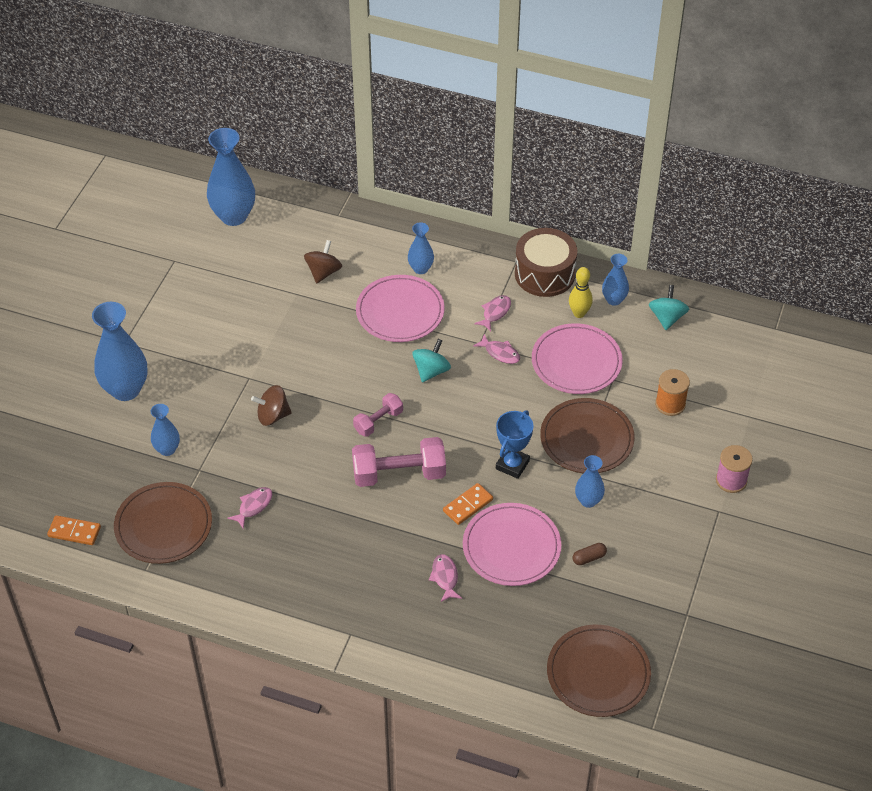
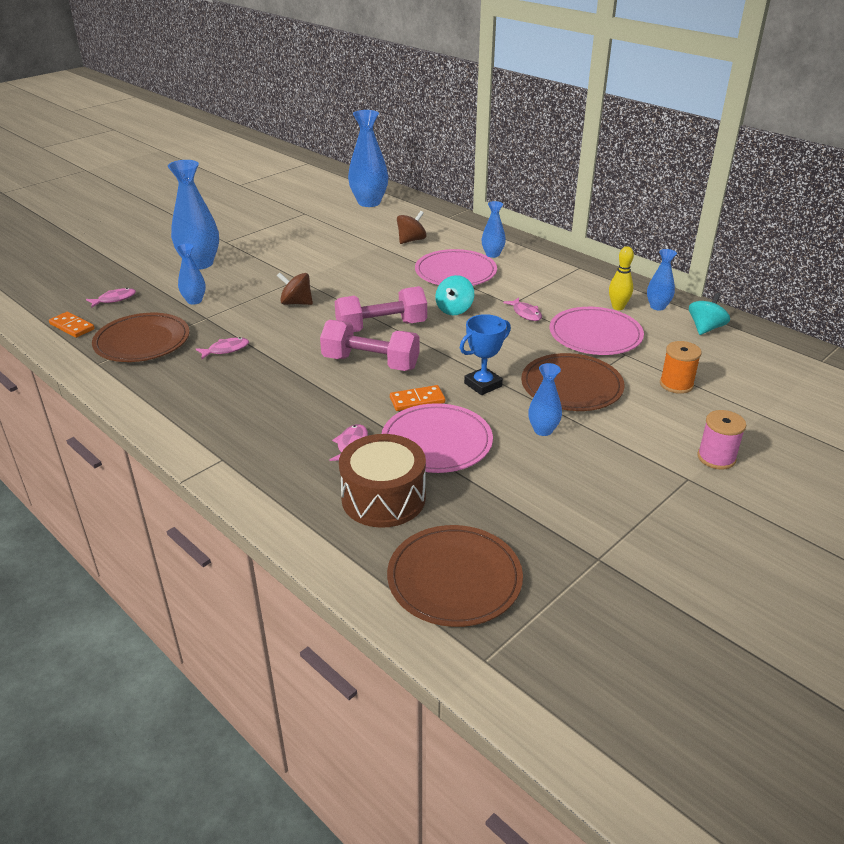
camera: 25 degrees right, 15 degrees down
pink dumbbell [353,393,403,437] -> pink dumbbell [335,286,427,332], size x1.74
turquoise spinning top [412,339,451,383] -> turquoise spinning top turned 150 degrees clockwise [435,275,474,315]
pink fish [474,295,511,332] -> pink fish moved to [86,288,136,308]
brown drum [515,228,577,297] -> brown drum moved to [339,434,426,528]
brown capsule [573,543,607,565] -> none

